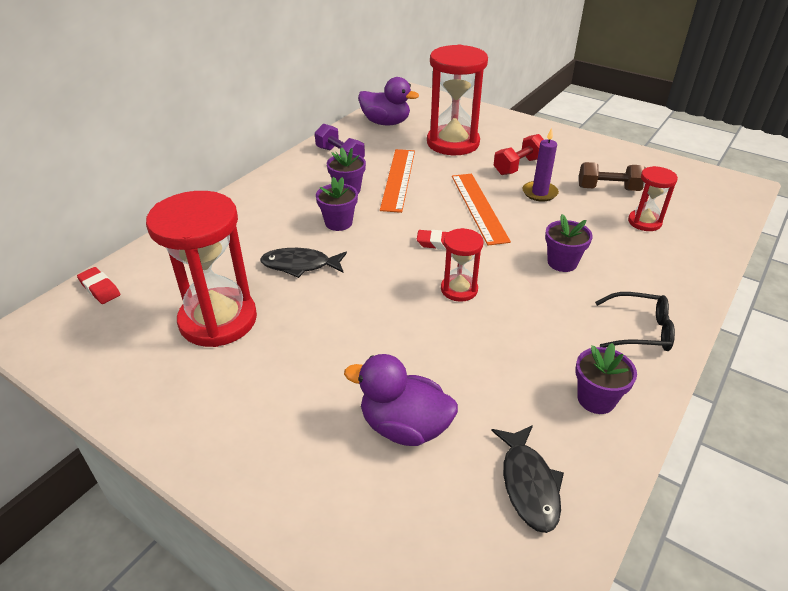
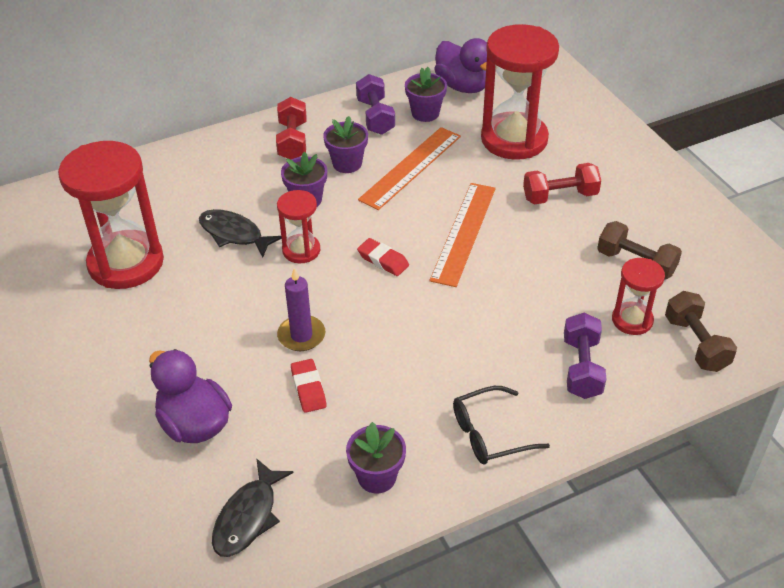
camera: 30 degrees right, 5 degrees up
red eraser [77,267,120,304] -> red eraser moved to [291,359,326,413]
red hourglass [441,228,484,302] -> red hourglass moved to [277,190,320,263]
purple candle [522,128,559,202] -> purple candle moved to [277,268,325,351]
purple flower pot [545,214,593,272] -> purple flower pot moved to [405,67,447,122]
black glasses [595,292,675,351] -> black glasses turned 120 degrees clockwise [453,386,550,465]
none -> red dumbbell [276,97,307,159]
none -> purple dumbbell [564,313,606,399]
none -> brown dumbbell [665,291,737,372]

